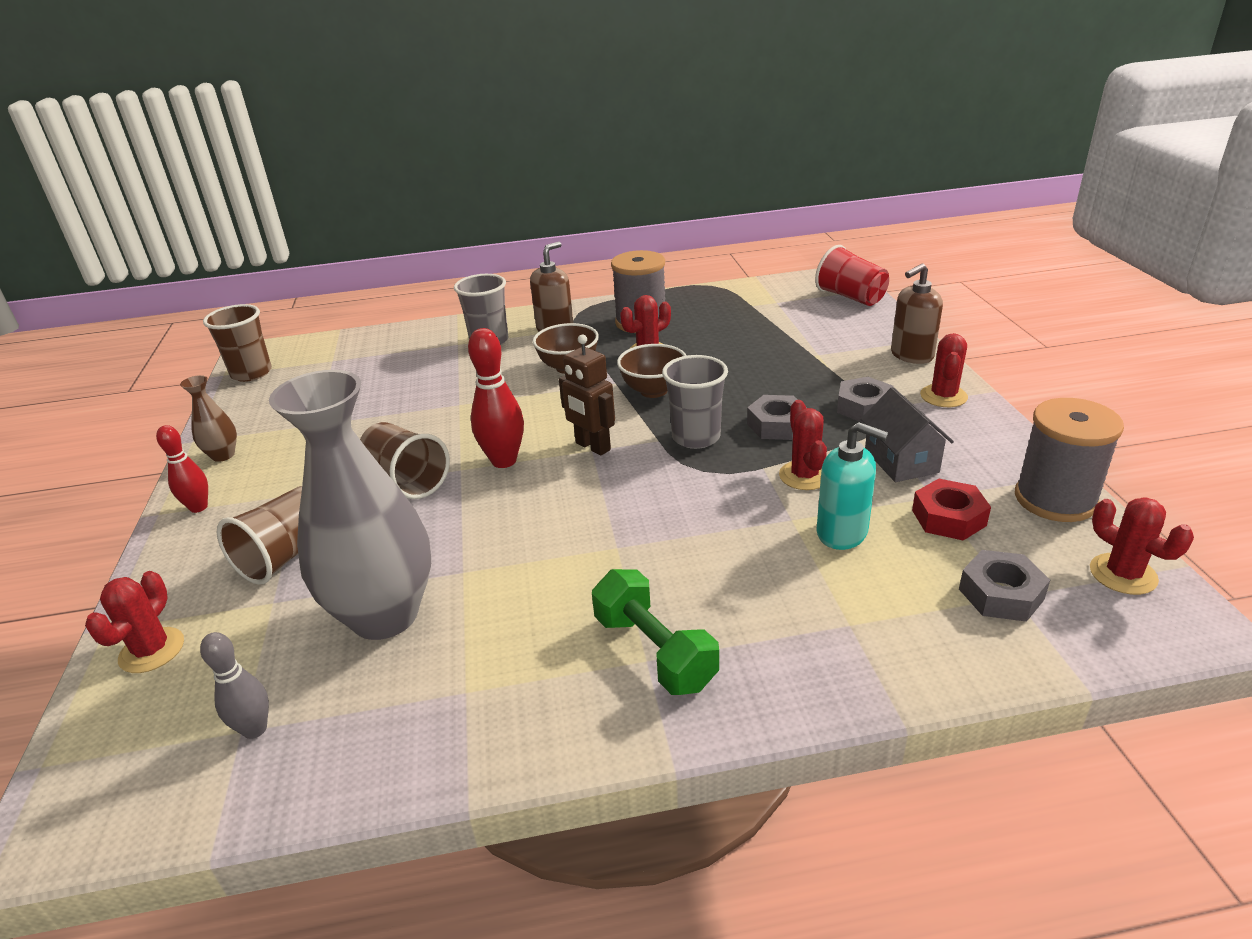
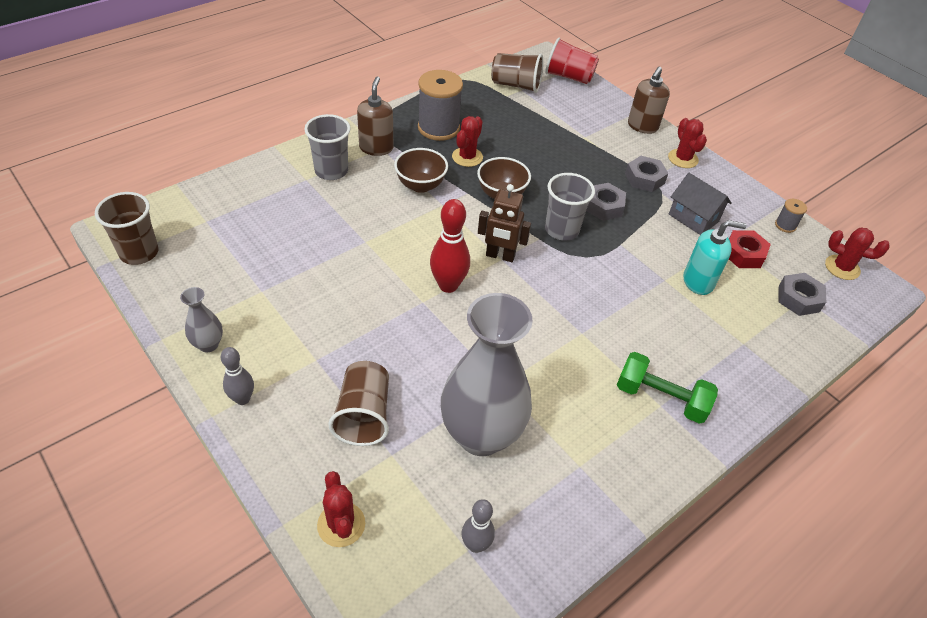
camera: 35 degrees left, 15 degrees up
red bowling pin [156,425,208,513] -> grey bowling pin [221,347,254,405]
brown vase [180,375,237,462] -> grey vase [180,287,223,352]
brown cup [360,422,450,499] -> brown cup moved to [491,53,543,93]
red cactus [779,400,827,490] -> none
grey spool [1015,398,1124,522] -> grey spool [775,199,807,233], size x0.46

